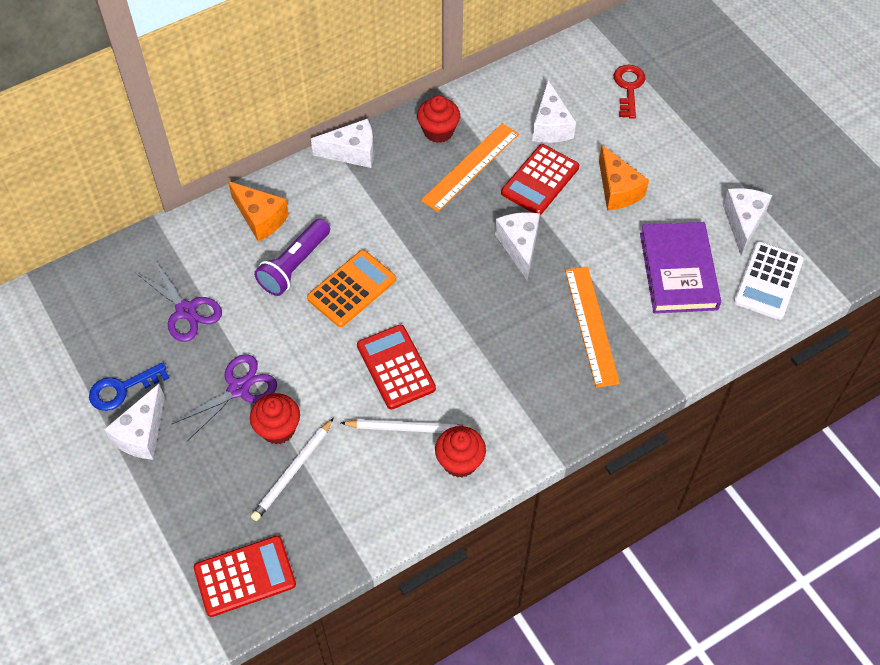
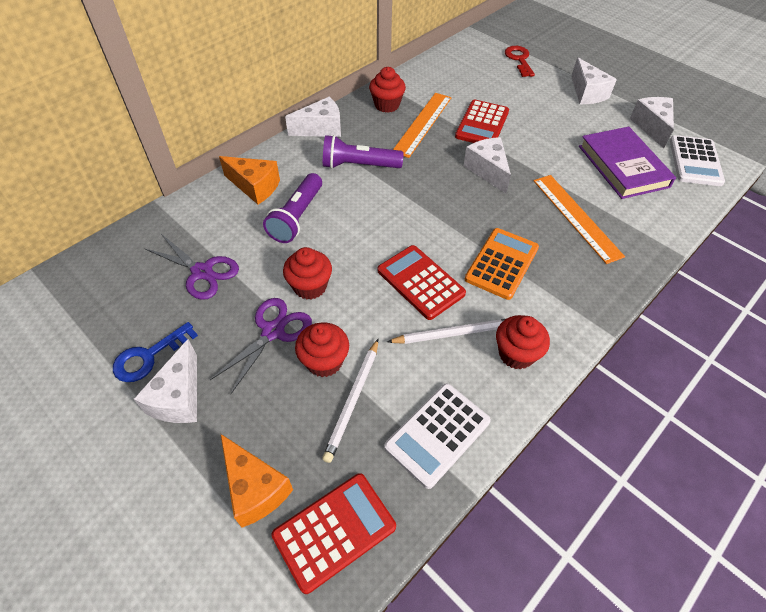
camera: 15 degrees left, 5 degrees down
orange calculator [307,250,396,327] -> orange calculator moved to [465,228,539,300]
white cheese [532,80,576,143] -> white cheese moved to [571,58,617,104]
orange cheese [599,145,649,210] -> orange cheese moved to [221,434,293,527]
none -> red cupcake [283,247,332,300]
none -> purple flashlight [323,135,404,169]
none -> white calculator [384,383,491,489]

